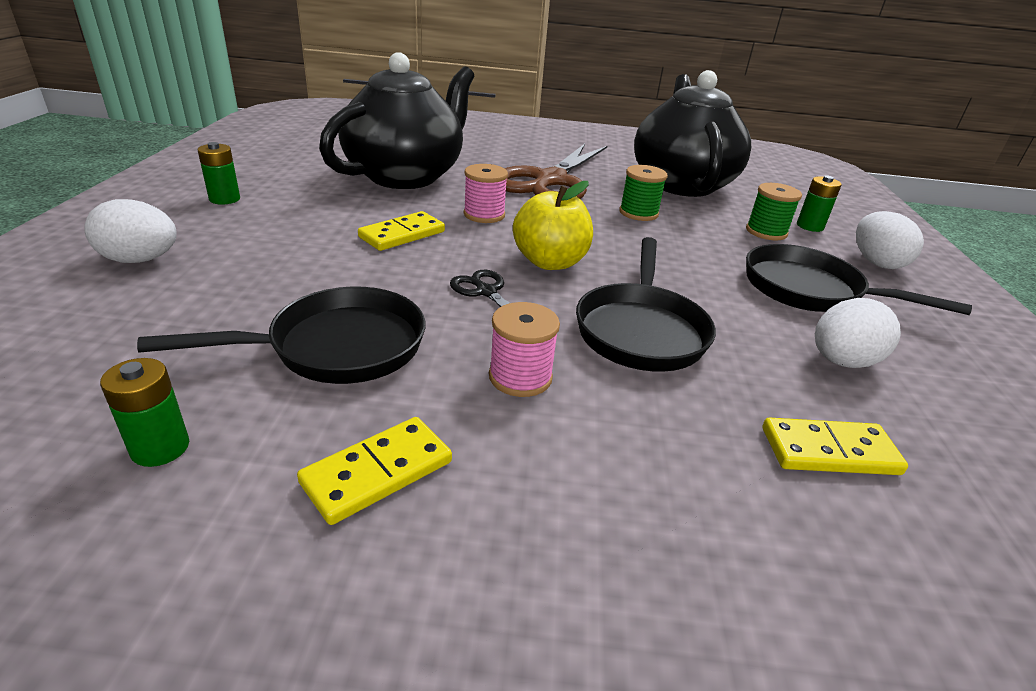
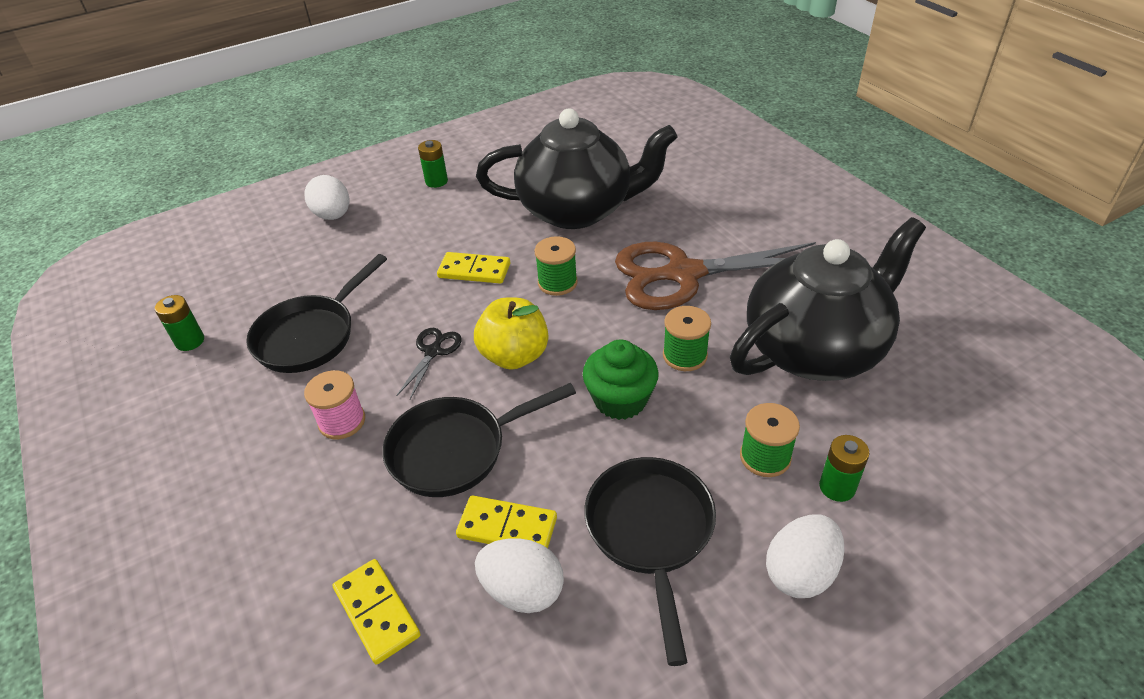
camera: 60 degrees right, 10 degrees up
black pan [137,287,426,384] -> black pan turned 90 degrees clockwise [246,254,387,373]
yellow domino [297,417,452,525] -> yellow domino moved to [456,495,557,548]
pink spool [464,164,508,223] -> green spool [535,236,578,296]
none -> green cupcake [583,339,659,420]

